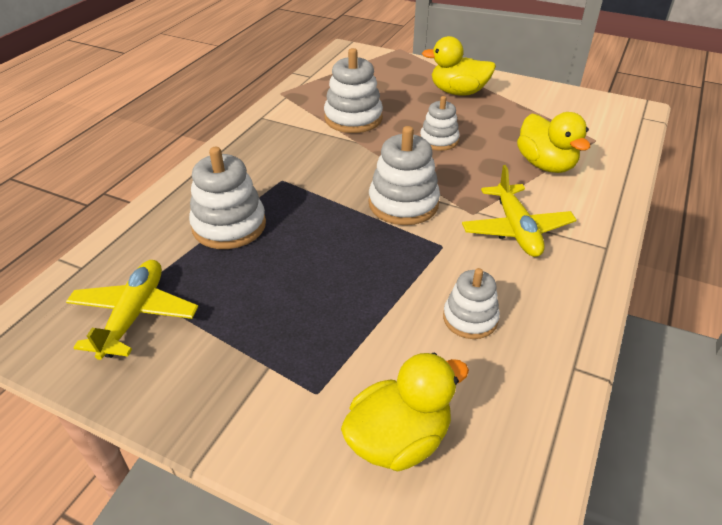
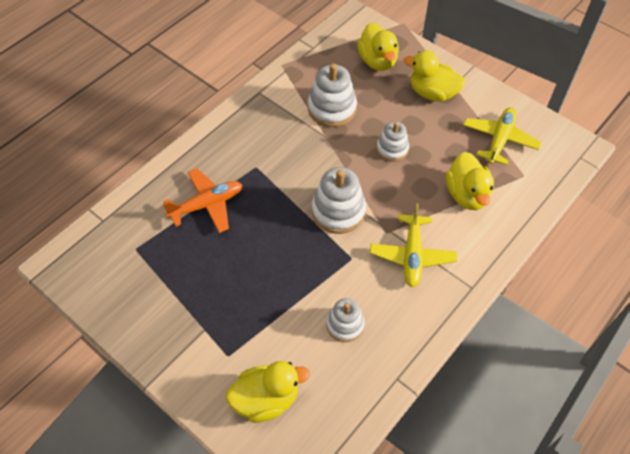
camera: 15 degrees right, 15 degrees up
yellow plane [66,260,198,360] -> yellow plane moved to [463,107,541,165]
white stacking toy [189,147,266,249] -> orange plane [163,168,243,233]
none -> yellow duck [357,22,399,71]

